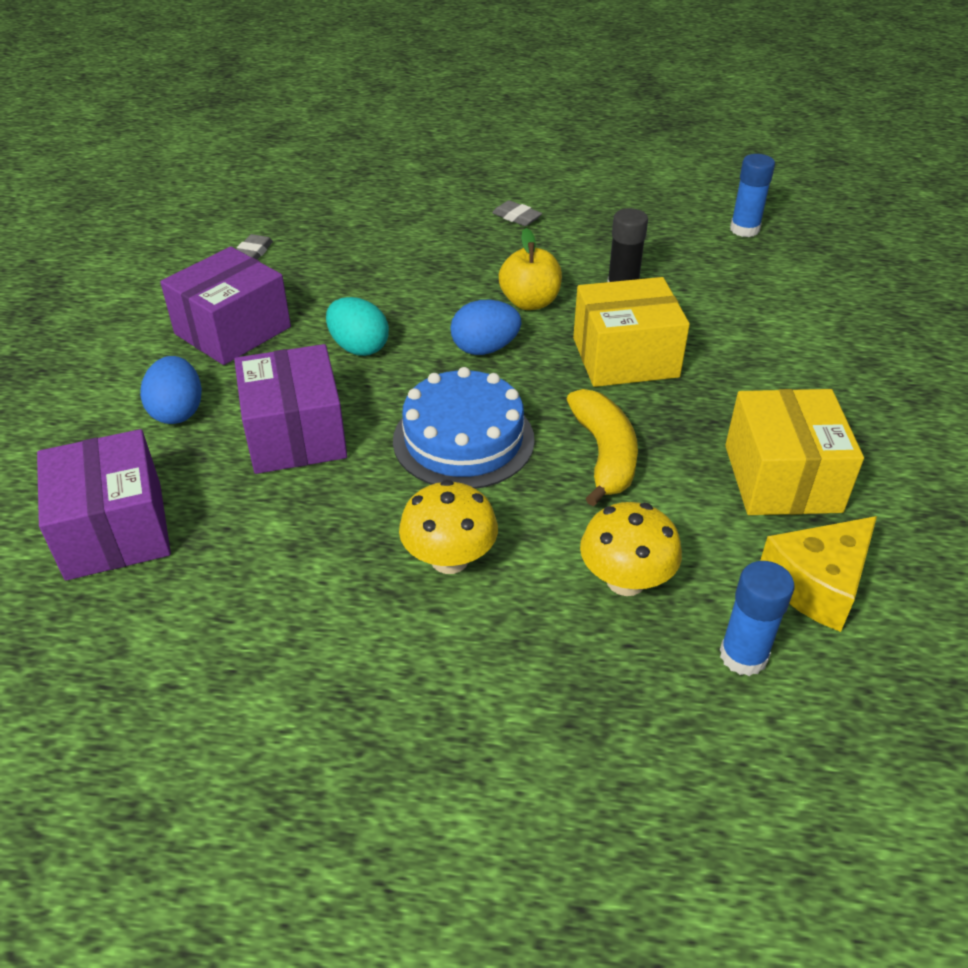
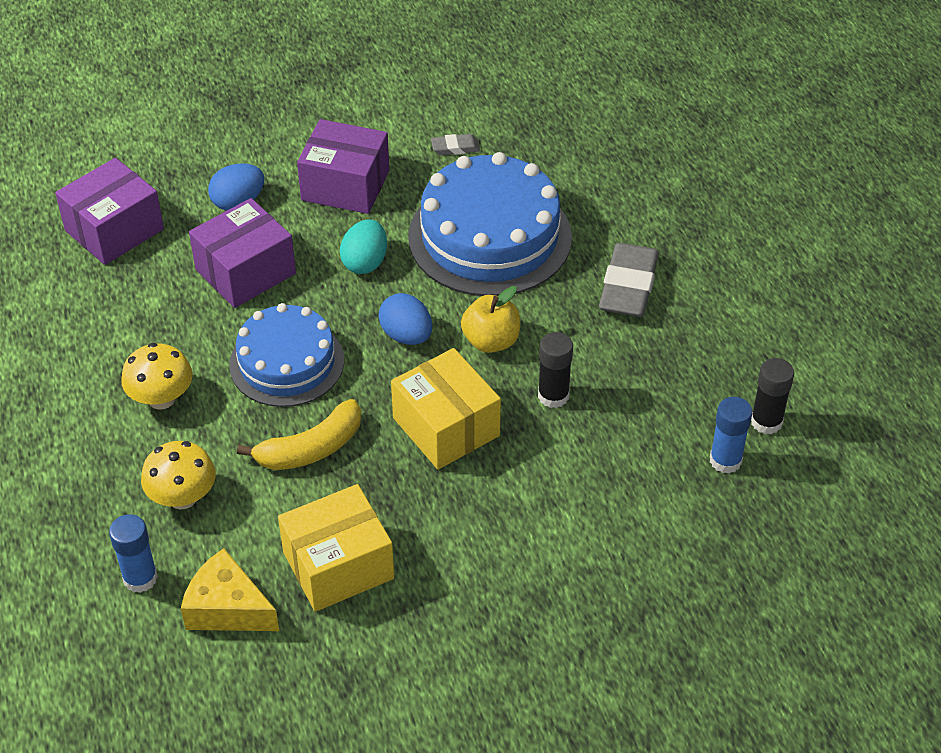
camera: 65 degrees right, 5 degrees up
grey eraser [492,200,542,226] -> grey eraser [599,243,659,317], size x2.09
none -> blue cake [408,152,572,296]
none -> black glue stick [751,358,794,434]

